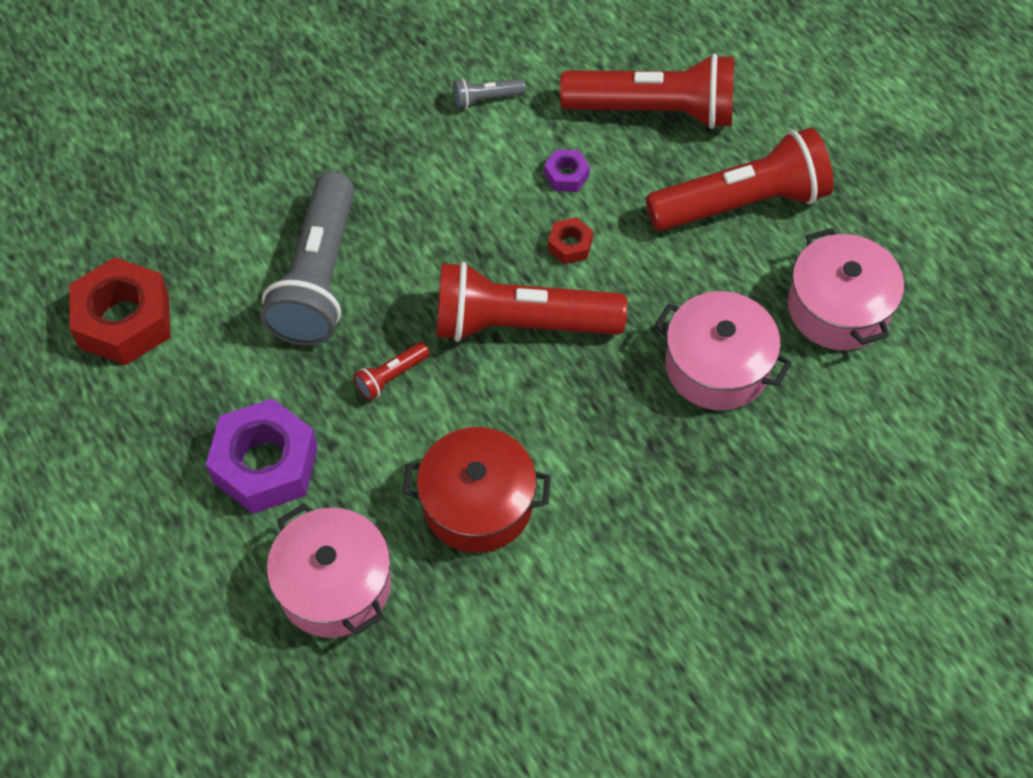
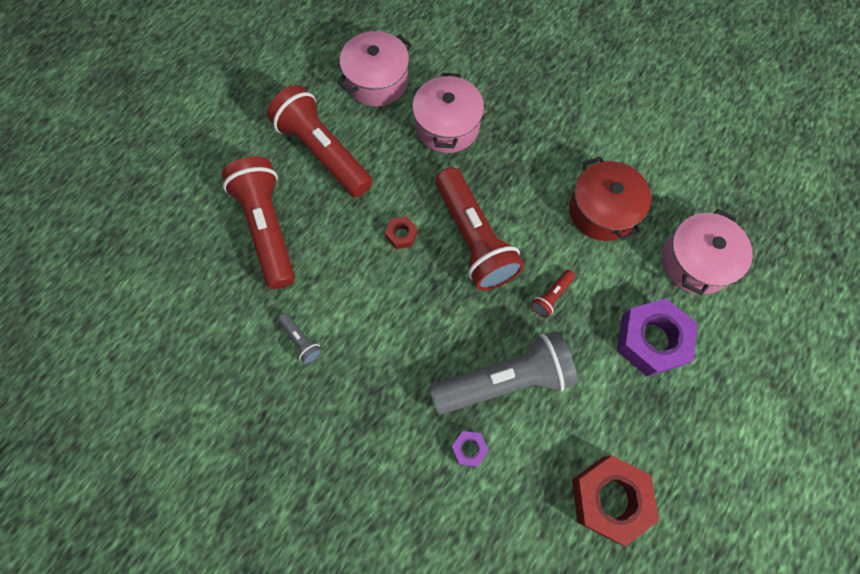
camera: 115 degrees left, 10 degrees up
red flashlight [353,342,430,401] -> red flashlight turned 105 degrees clockwise [531,270,575,318]
purple nut [544,149,590,192] -> purple nut moved to [452,431,489,467]

